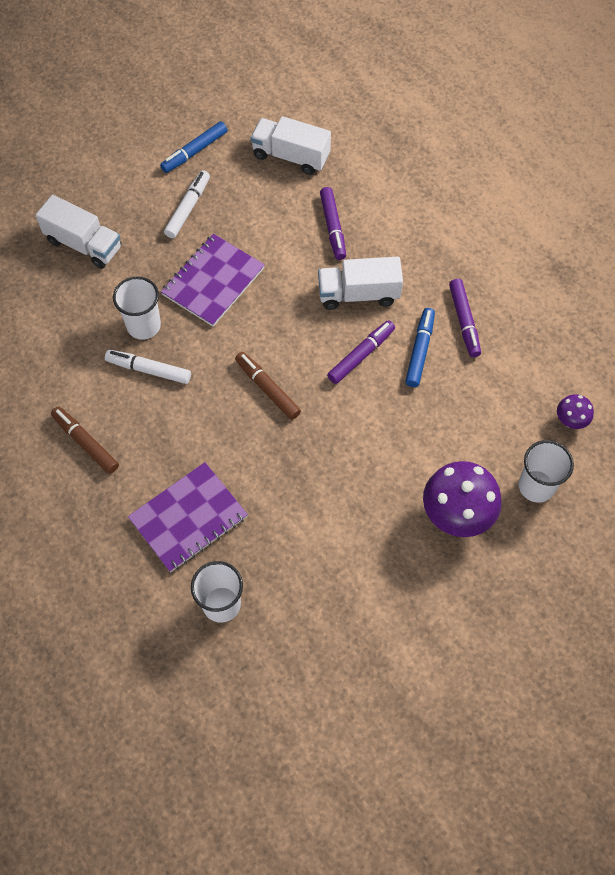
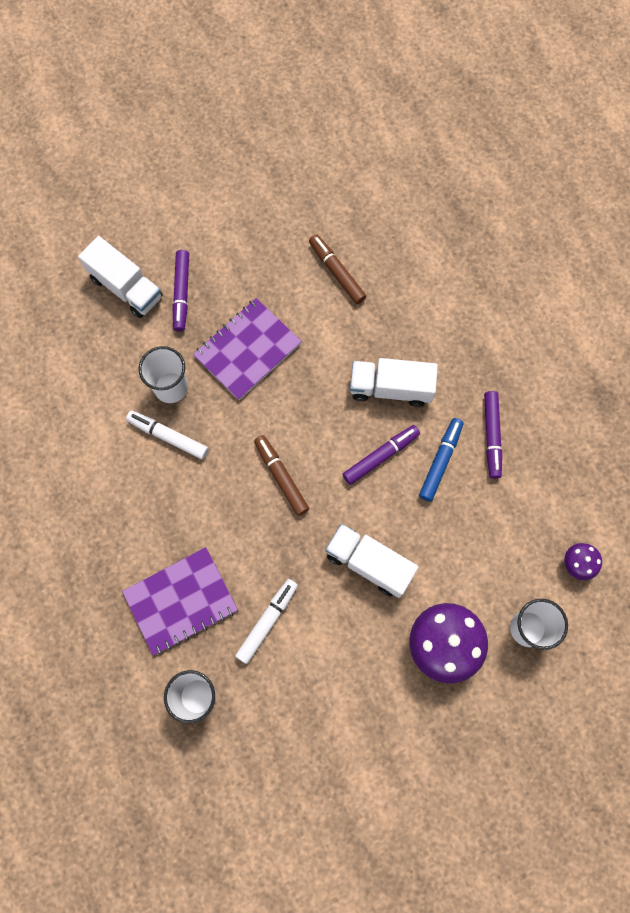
camera: 10 degrees right, 10 degrees up
brown marker [51,407,119,474] -> brown marker moved to [309,234,366,304]
blue marker [160,121,228,173] -> none
white marker [164,170,210,238] -> white marker moved to [235,579,298,664]
white truck [251,116,331,175] -> white truck moved to [325,524,418,598]
purple marker [320,187,346,260] -> purple marker moved to [172,250,189,332]

